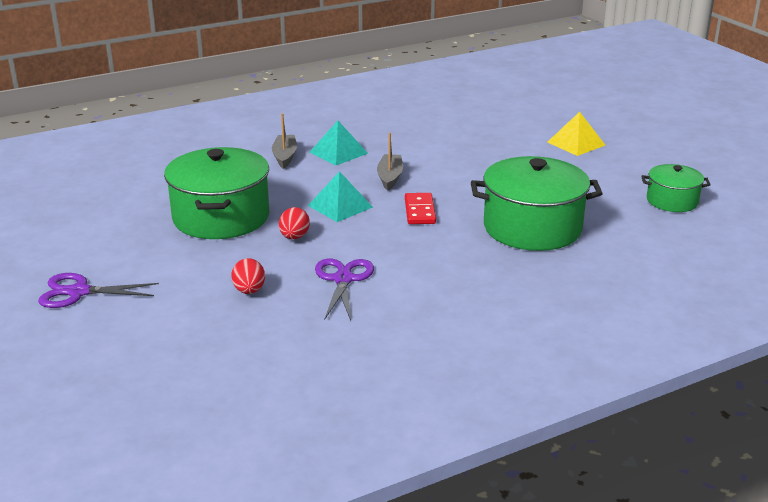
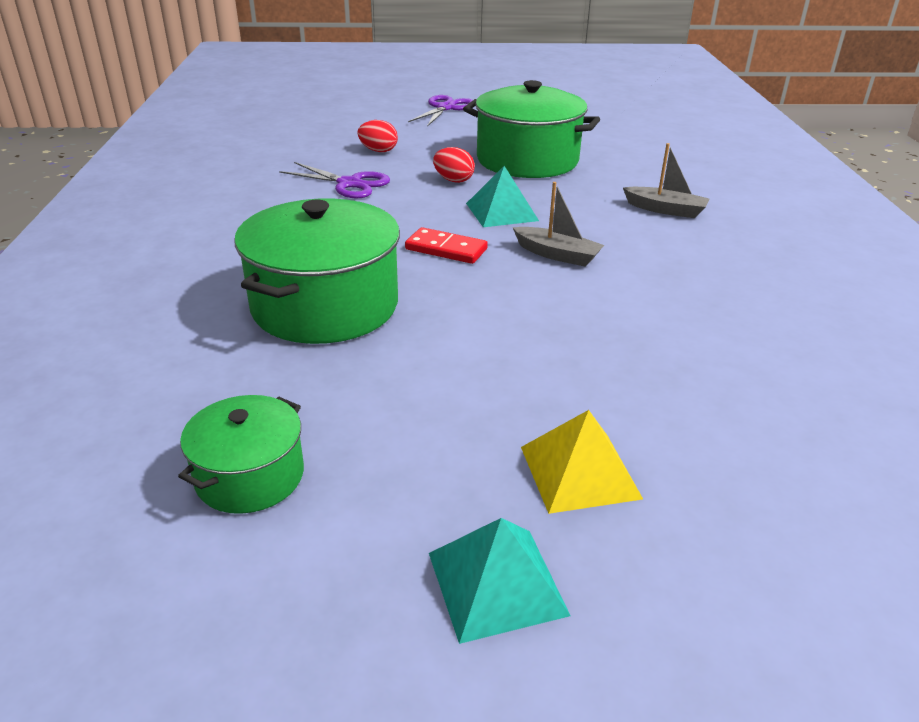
camera: 115 degrees right, 5 degrees up
turquoise pyramid [310,121,368,165] -> turquoise pyramid moved to [429,518,570,644]

